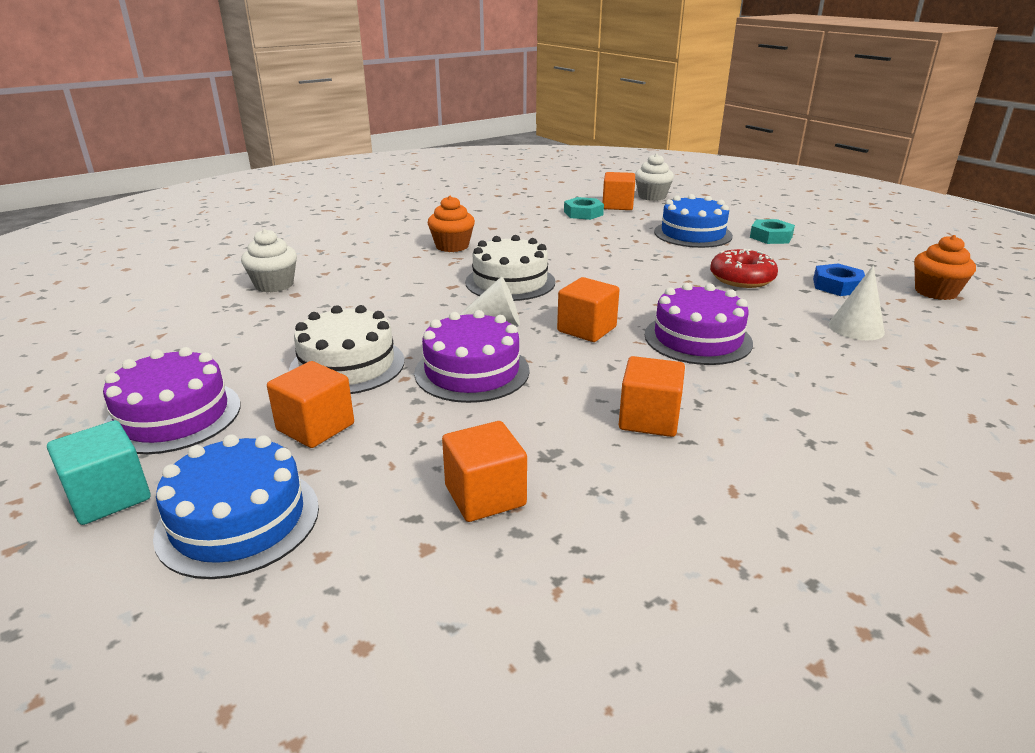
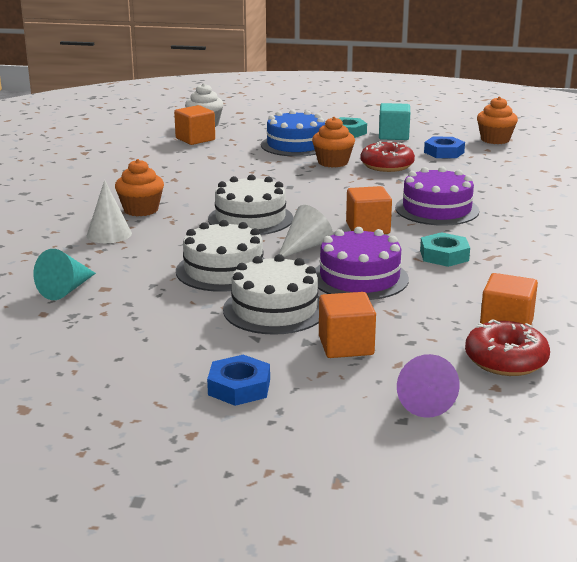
camera: 45 degrees left, 5 degrees down
turquoise cube [47,420,150,525] -> turquoise cube moved to [379,103,410,140]
purple cake [103,347,240,454] -> blue nut [207,355,270,406]
blue cake [153,434,319,579] -> purple cone [397,354,460,418]
white cupcake [241,229,297,292] -> turquoise cone [33,249,96,300]
turquoise nut [564,197,604,220] -> turquoise nut moved to [420,232,470,267]
orange cube [619,356,685,437] -> none
white cone [829,265,885,340] -> white cone moved to [87,180,132,243]
none -> white cake [176,220,265,292]
none -> orange cupcake [312,117,355,168]
none -> red donut [465,319,550,376]

